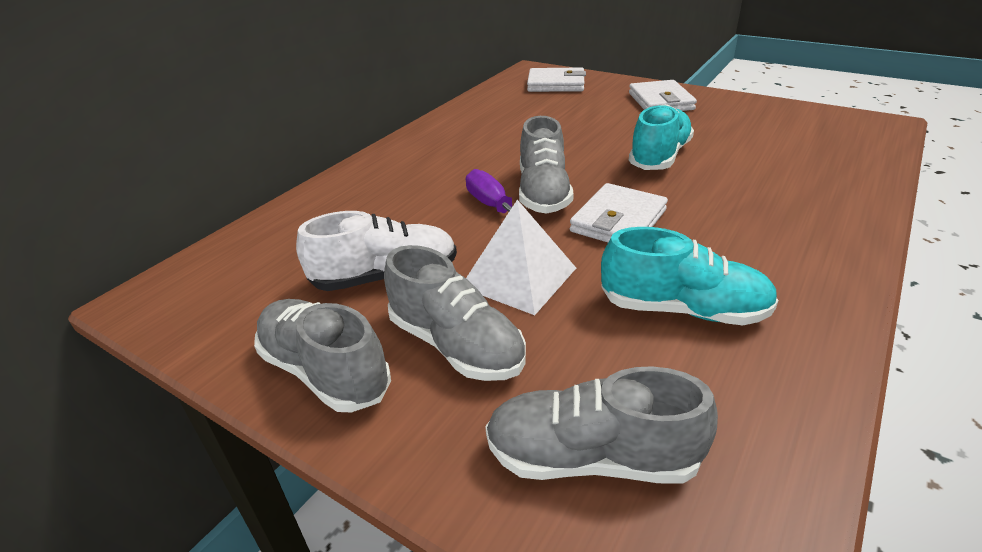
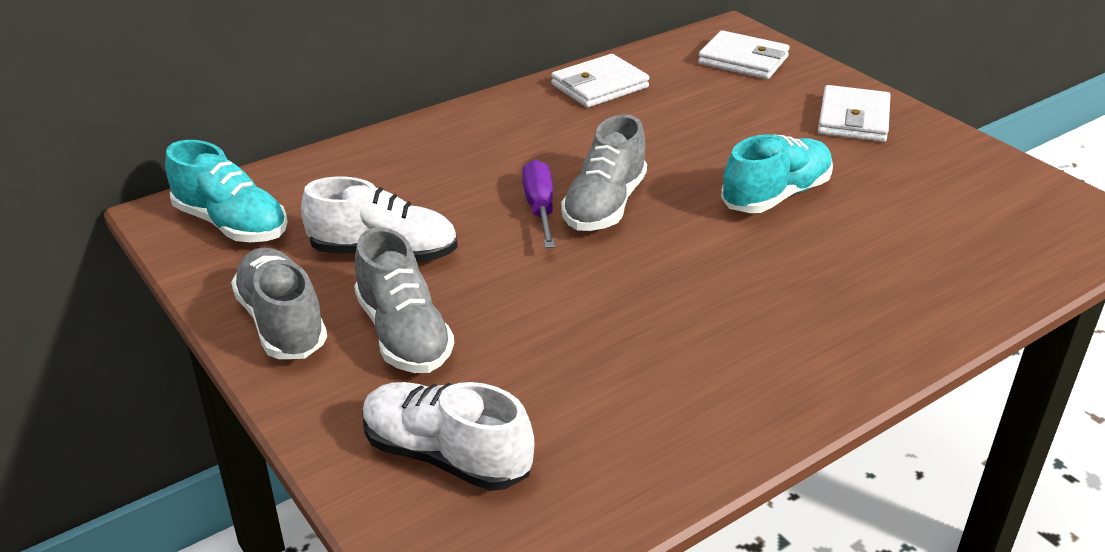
camera: 20 degrees right, 0 degrees up
white pyramid [466,200,576,315] -> none
grey shoe [485,366,718,484] -> white shoe [362,382,534,491]
white wallet [570,183,668,242] -> white wallet moved to [551,54,649,108]
turquoise shoe [601,227,779,325] -> turquoise shoe moved to [165,140,288,242]

